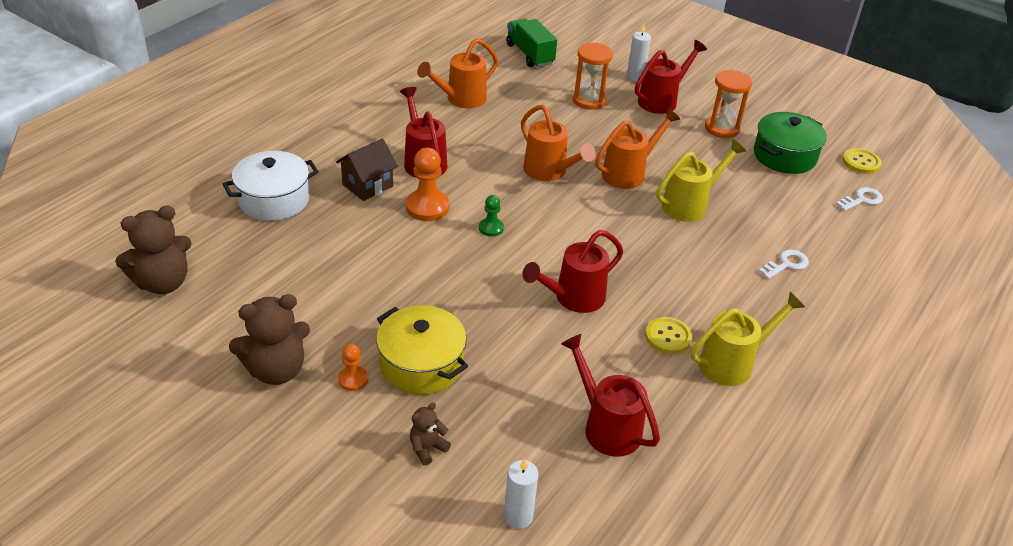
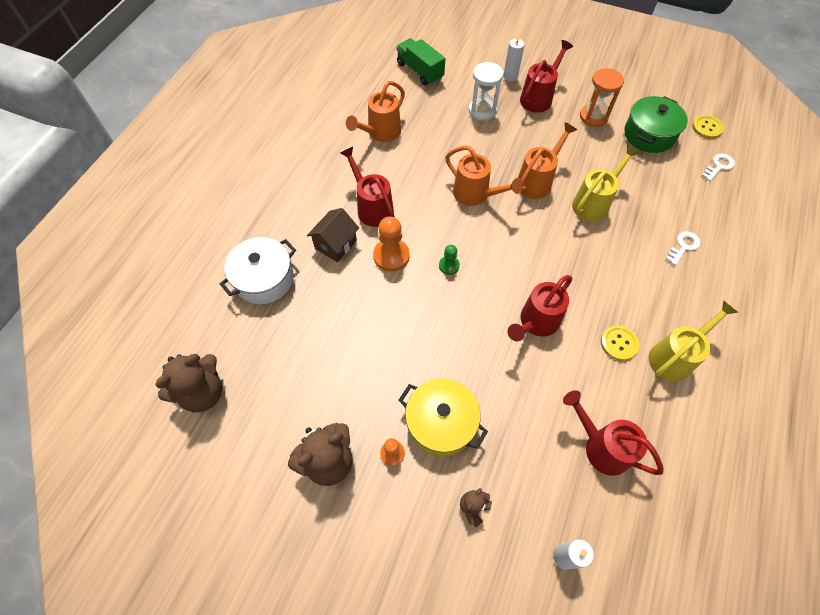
camera: 10 degrees left, 20 degrees up
orange hourglass [572,43,613,110] -> white hourglass [469,62,503,121]

